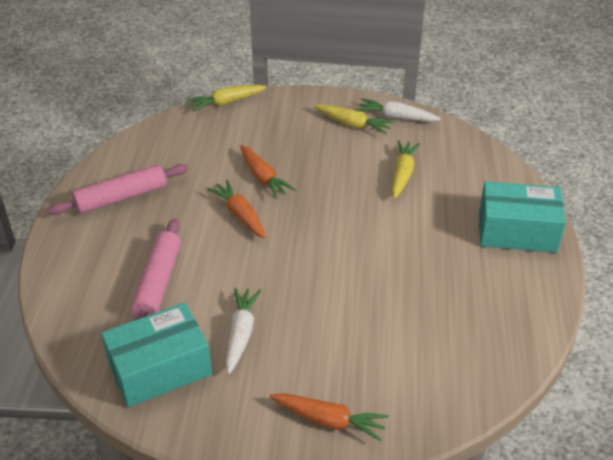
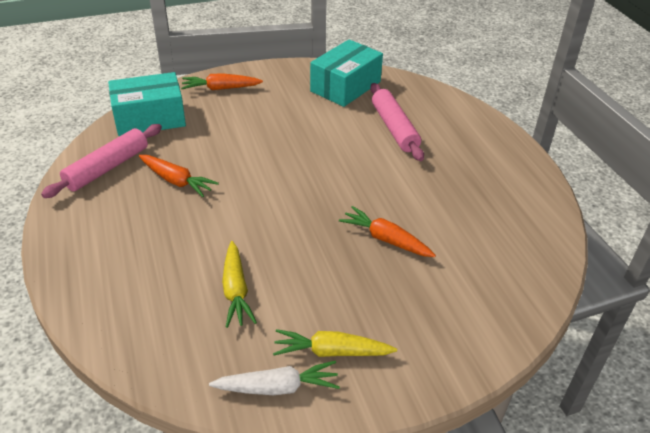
camera: 155 degrees right, 0 degrees up
pink rolling pin [48,164,188,215] -> pink rolling pin moved to [41,124,162,198]
yellow carrot [186,85,267,112] -> none
orange carrot [207,180,266,239] -> orange carrot moved to [139,155,219,197]
white carrot [225,288,262,374] -> none
turquoise box [479,182,566,253] -> turquoise box moved to [108,72,186,136]

